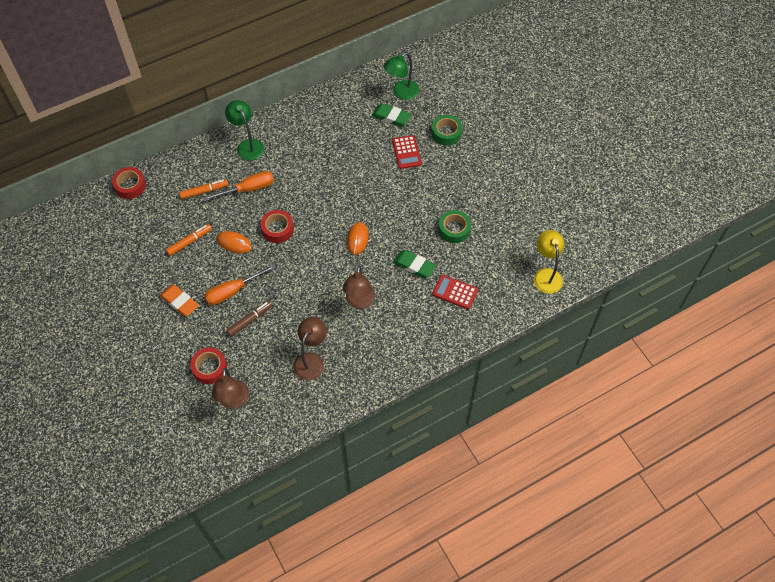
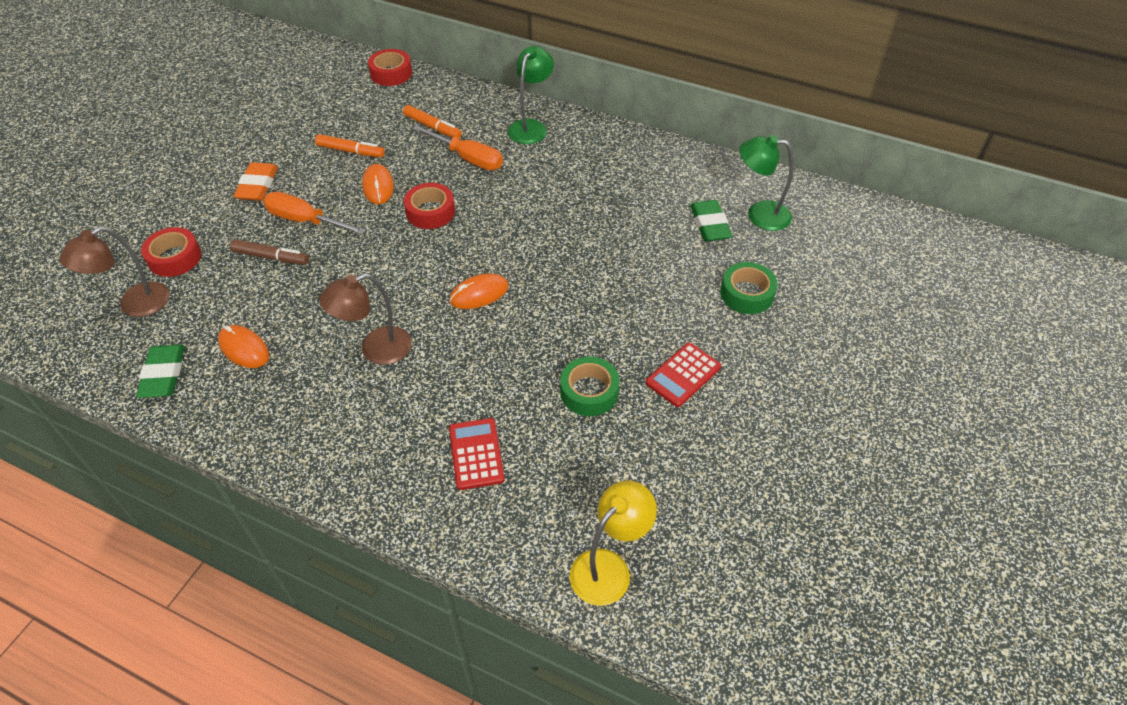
camera: 55 degrees right, 10 degrees down
brown lamp [293,317,327,380] -> orange mouse [218,325,269,368]
red calculator [392,135,422,169] -> red calculator moved to [646,343,721,407]
green eraser [393,250,436,278] -> green eraser moved to [136,345,185,398]

